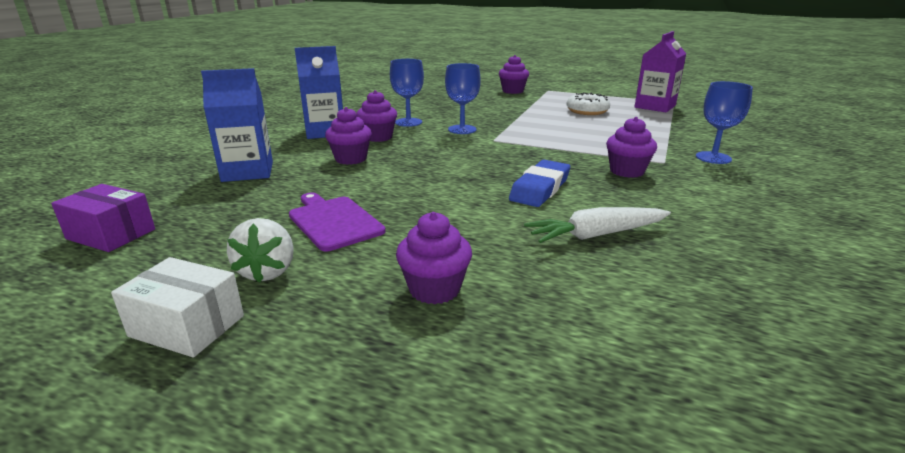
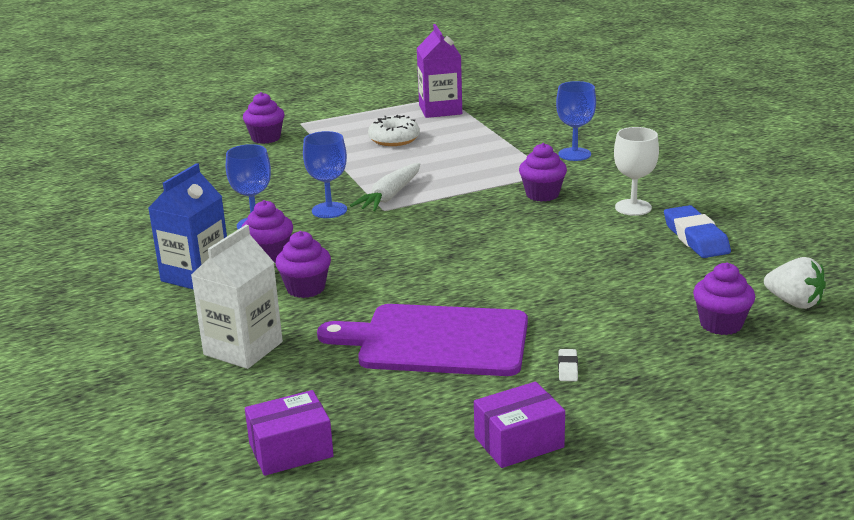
camera: 45 degrees left, 0 degrees up
white box [111,257,244,357] -> purple box [474,382,565,468]
blue carton [201,68,273,182] -> white carton [191,225,283,369]
white strawberry [227,218,294,283] -> white strawberry moved to [764,257,826,309]
purple cutting board [289,192,386,251] -> purple cutting board [317,304,528,376], size x1.64
purple cupcake [396,212,472,304] -> purple cupcake moved to [693,263,755,335]
blue eraser [509,160,570,207] -> blue eraser moved to [664,205,731,258]
white carrot [524,207,671,243] -> white carrot moved to [350,163,420,211]
none -> white eraser [558,349,578,381]
none -> white goblet [614,127,659,216]

